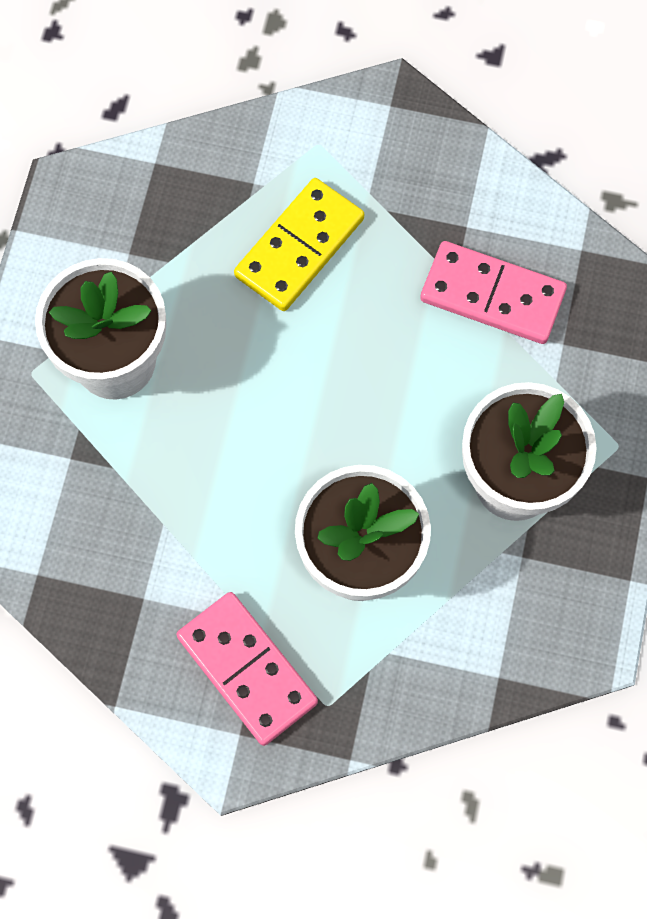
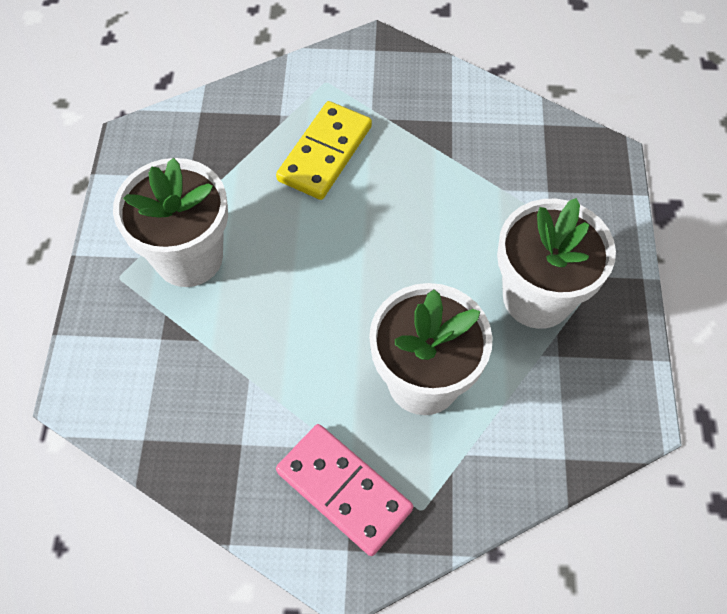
camera: 10 degrees left, 10 degrees down
pink domino [420,241,567,344] -> none

